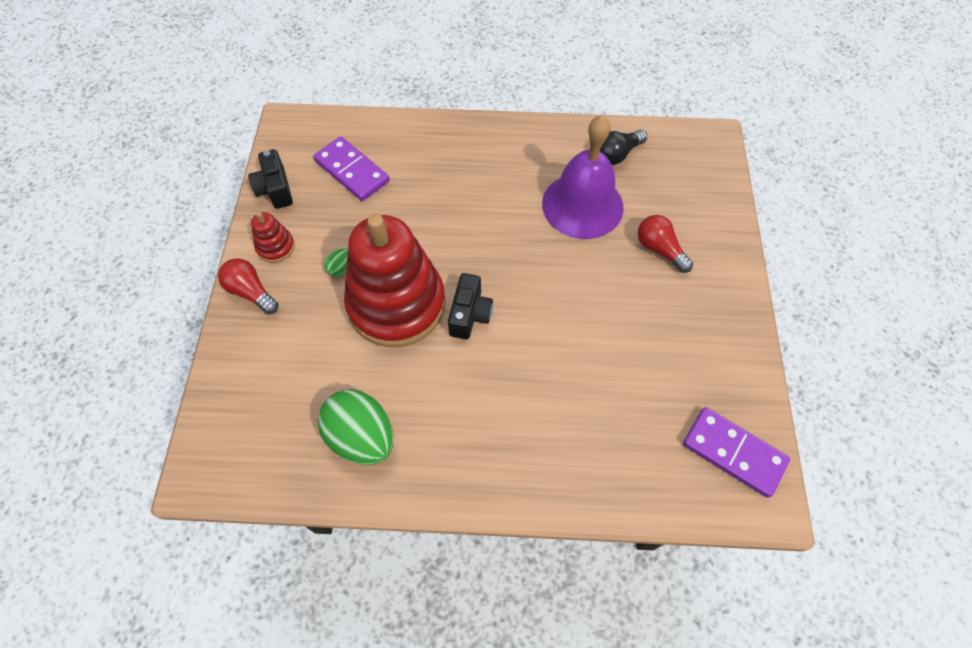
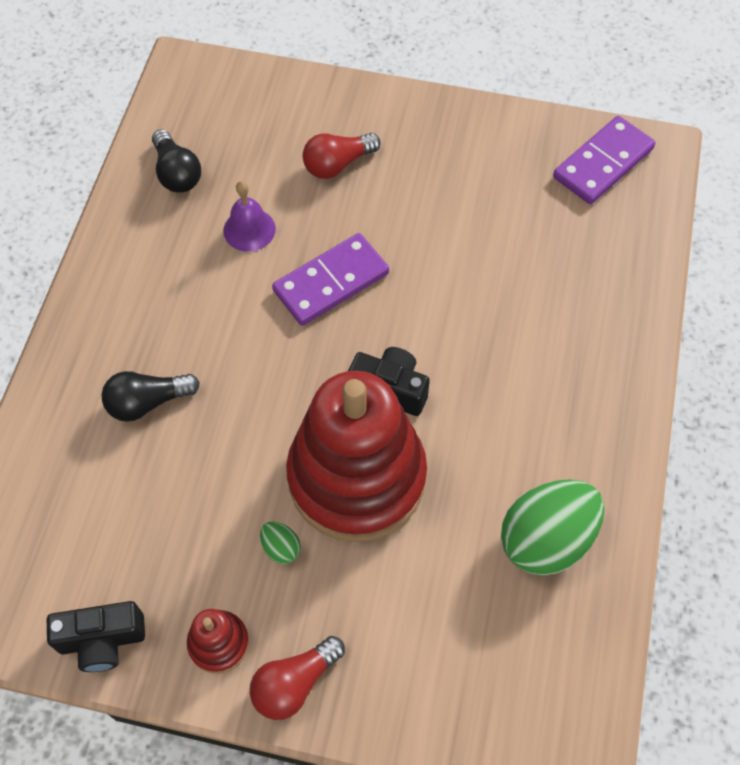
camera: 80 degrees left, 0 degrees up
purple domino [313,136,390,201] -> purple domino moved to [272,233,389,326]
purple bell [542,115,623,239] -> purple bell [223,181,276,252], size x0.47
none -> black light bulb [101,371,200,422]

